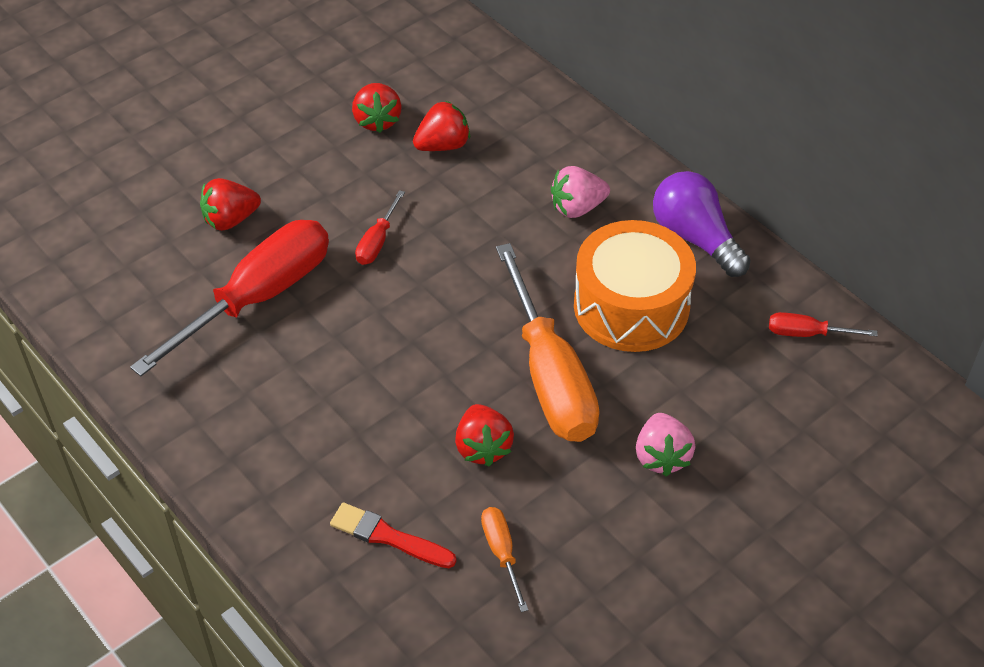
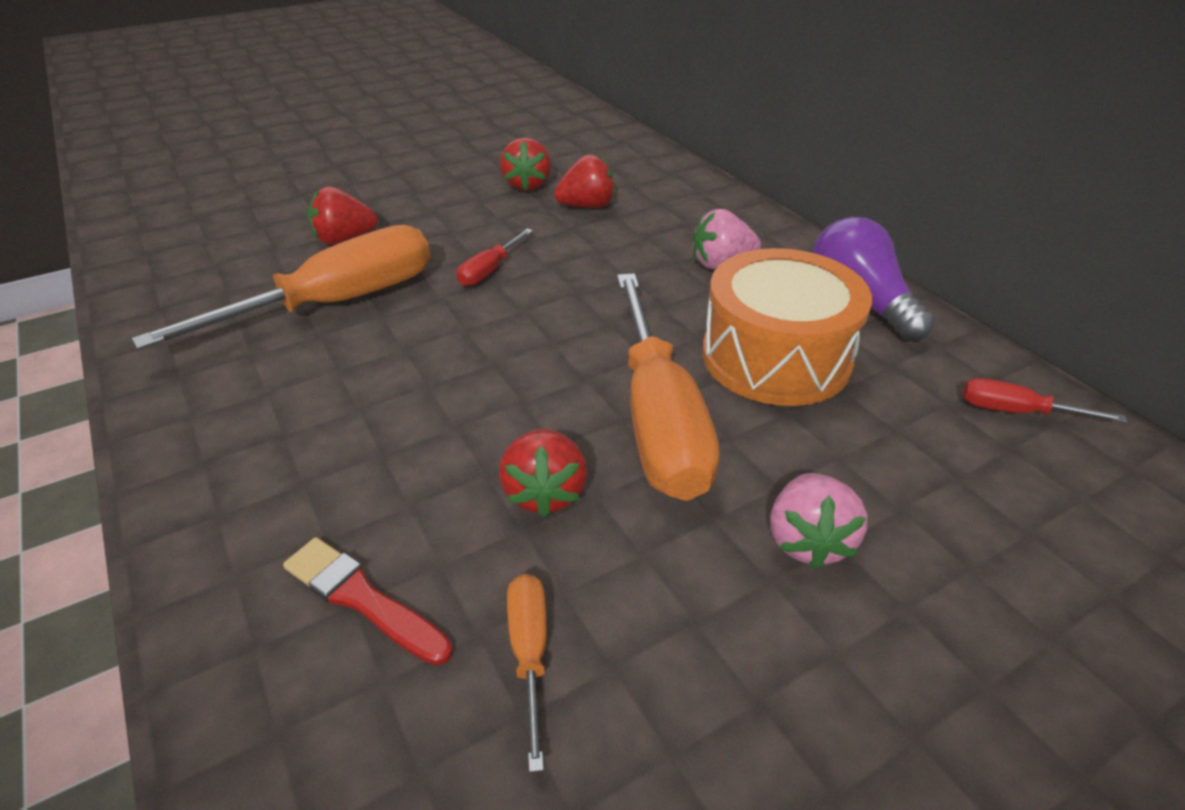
camera: 10 degrees right, 10 degrees down
red screwdriver [130,220,329,376] -> orange screwdriver [131,225,430,350]

